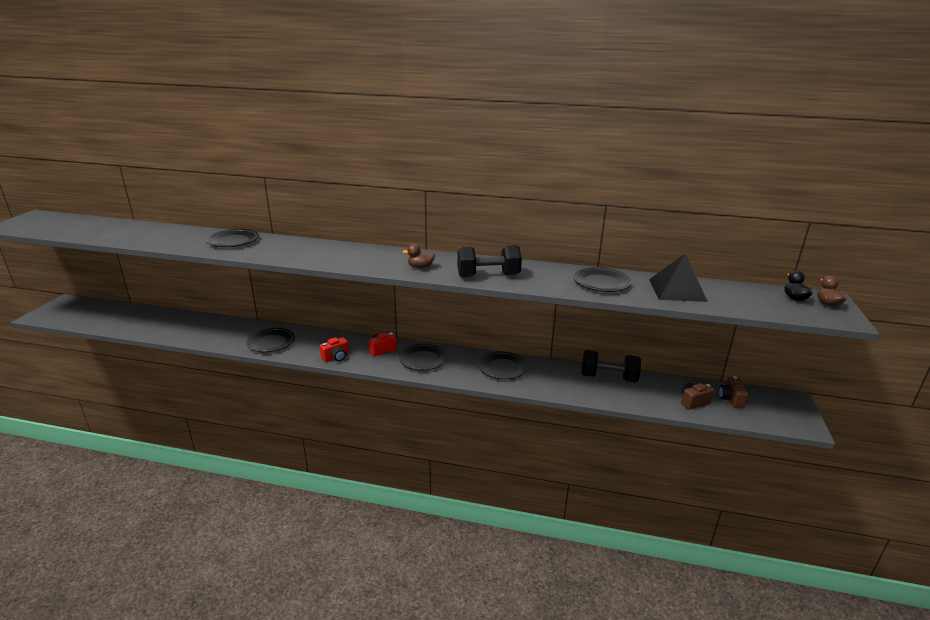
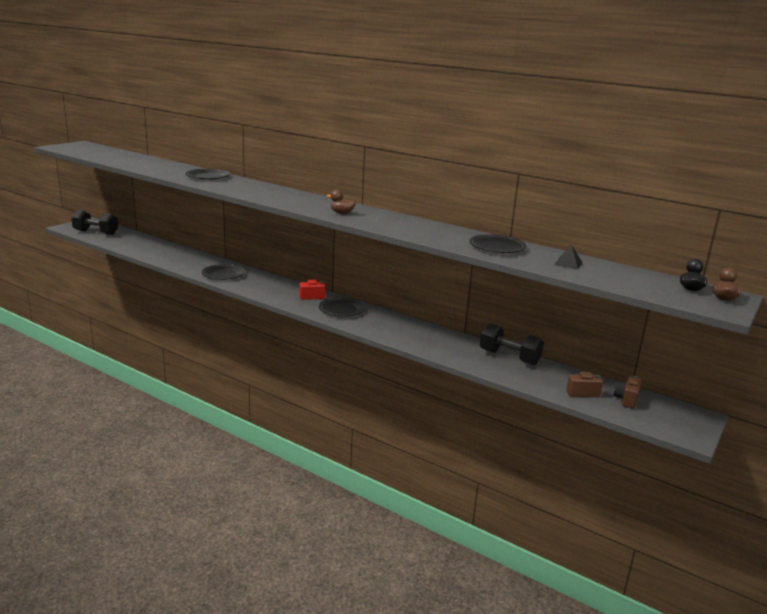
camera: 20 degrees right, 5 degrees down
red camera [320,337,349,362] -> none
black dumbbell [457,245,522,277] -> black dumbbell moved to [71,210,118,235]
black plate [478,351,528,379] -> none
black pyramid [649,254,708,302] -> black pyramid [554,244,582,269], size x0.50

